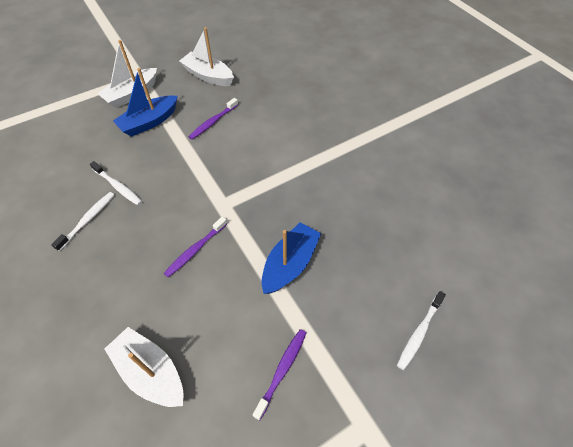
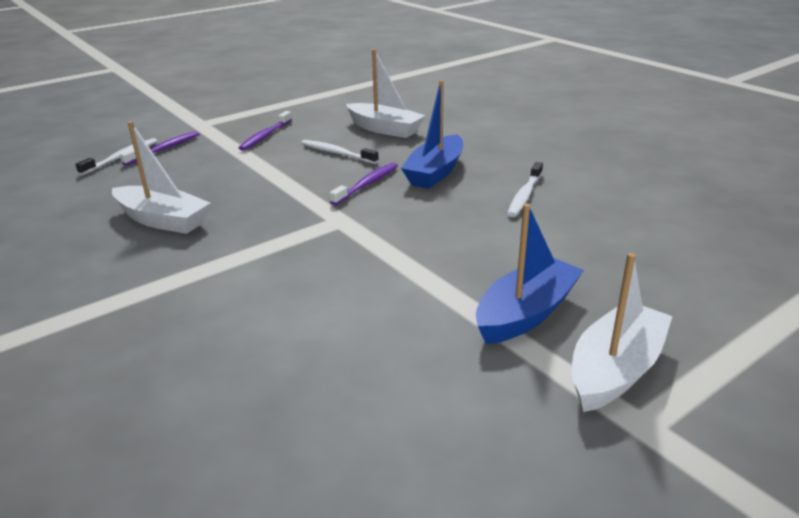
camera: 175 degrees right, 25 degrees down
white toothbrush [90,161,142,205] -> white toothbrush moved to [301,140,379,164]
white boat [179,27,234,86] -> white boat moved to [112,121,211,234]
purple toothbrush [188,98,238,140] -> purple toothbrush moved to [120,131,199,166]
blue boat [261,222,321,294] -> blue boat moved to [401,80,463,189]

